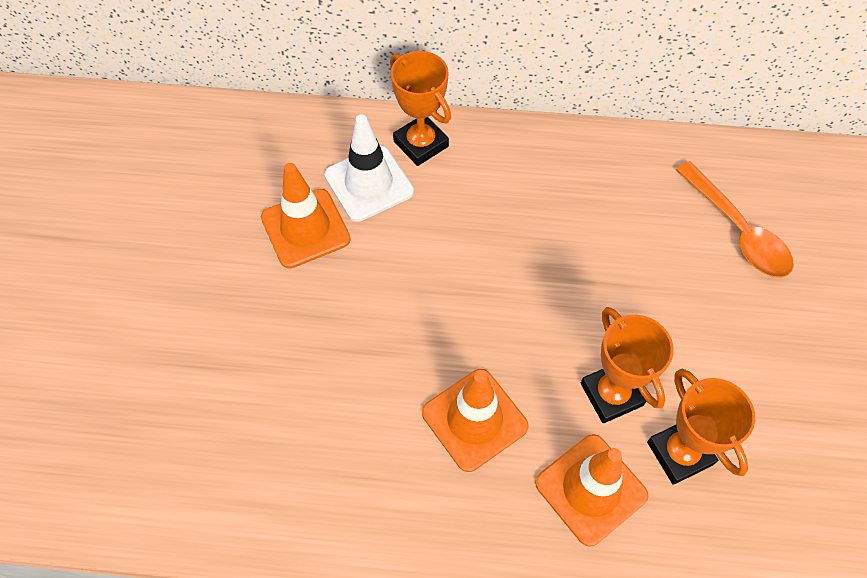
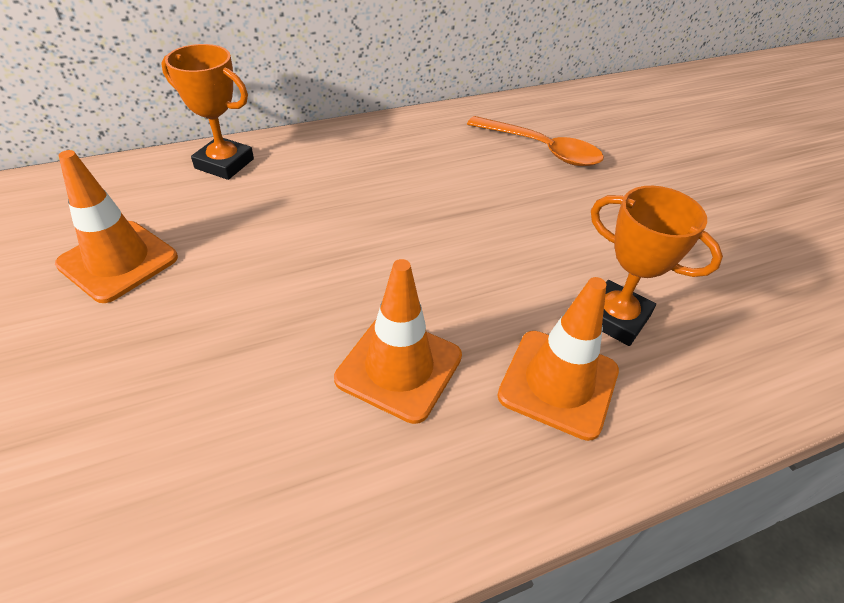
camera: 30 degrees left, 15 degrees down
white traffic cone [324,114,414,222] -> none
orange trophy [581,307,674,423] -> none

